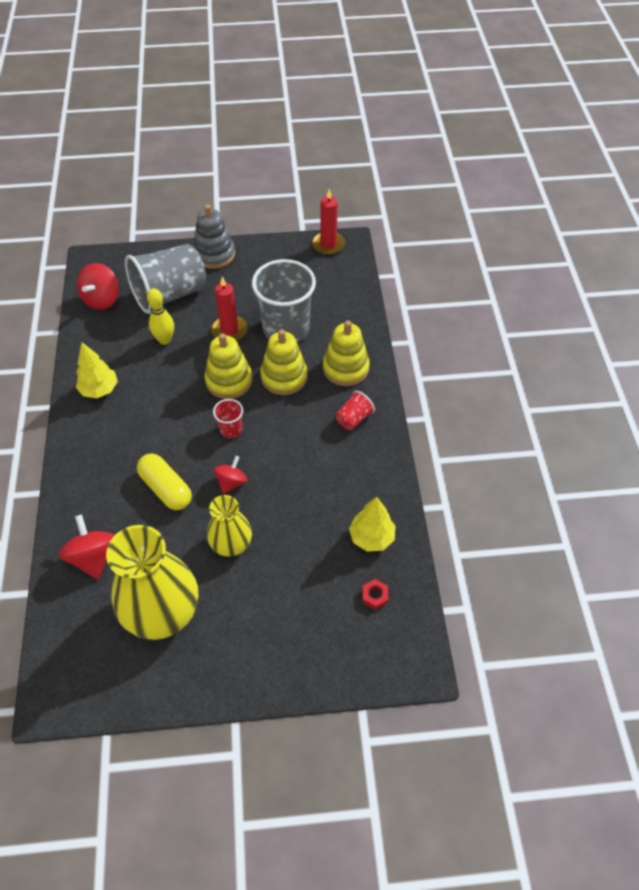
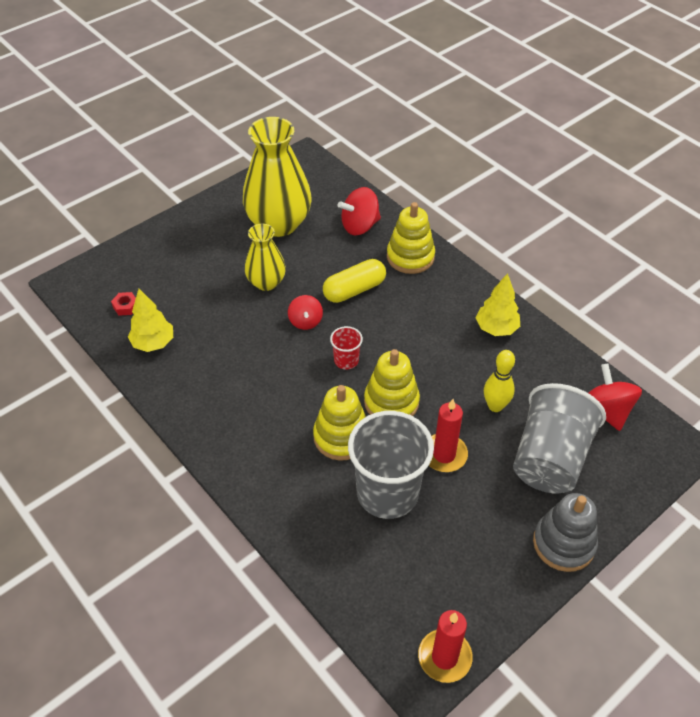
camera: 145 degrees right, 5 degrees down
red spinning top [59,515,115,580] -> red spinning top turned 120 degrees clockwise [338,187,381,235]
yellow capsule [137,454,192,510] -> yellow capsule turned 45 degrees counterclockwise [323,259,386,303]
yellow stacking toy [323,321,370,386] -> yellow stacking toy moved to [387,202,435,274]
red cup [335,391,375,430] -> none

